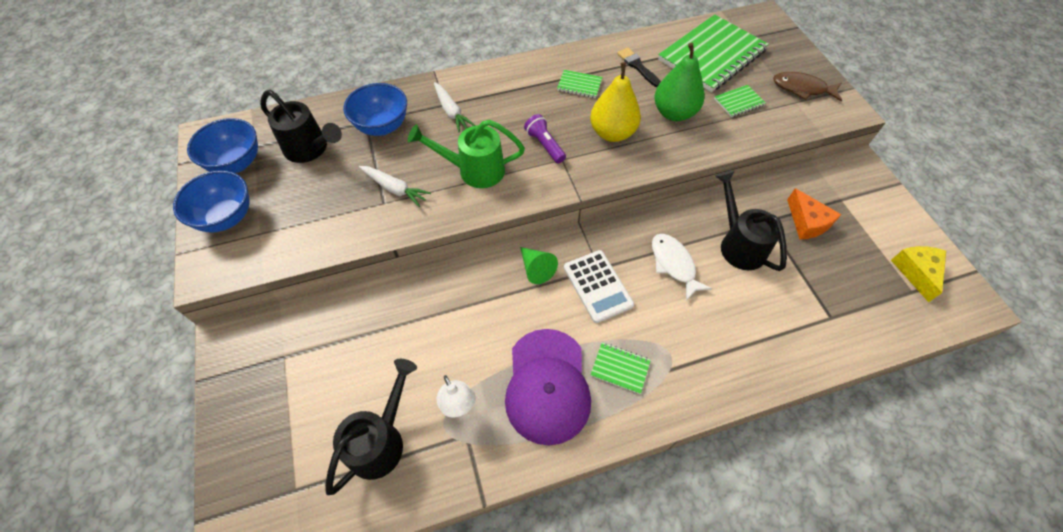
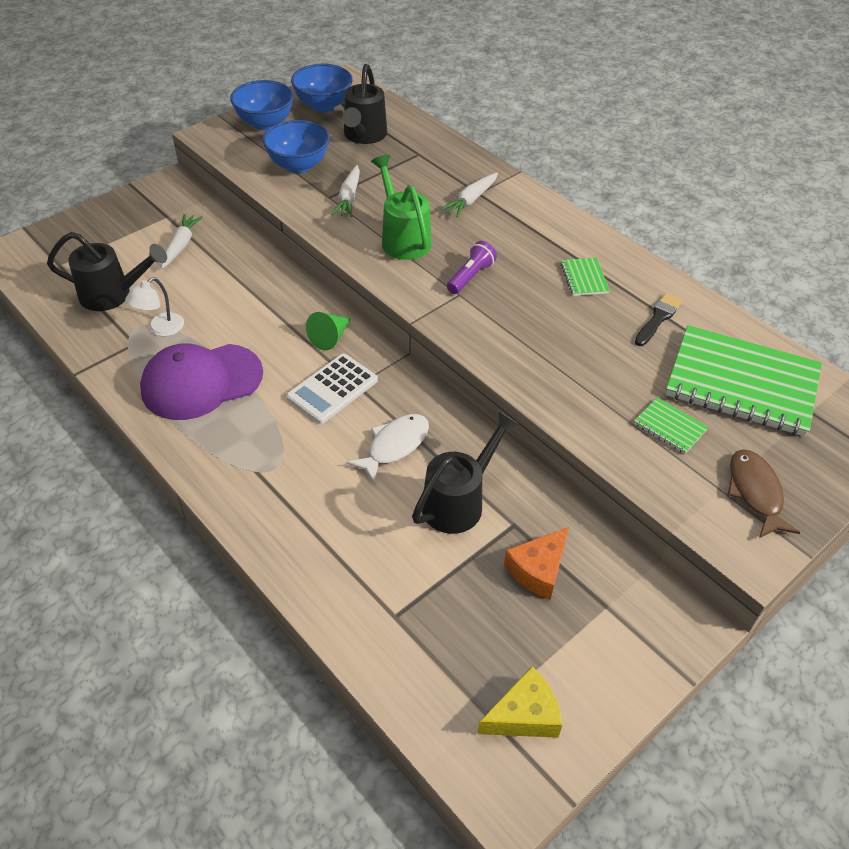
camera: 65 degrees right, 10 degrees down
blue bowl [343,83,407,136] -> blue bowl moved to [263,120,330,173]
yellow pear [590,62,641,142] -> none
green notebook [591,342,651,394] -> none
green pear [654,43,705,121] -> none
none -> white carrot [161,214,203,269]

